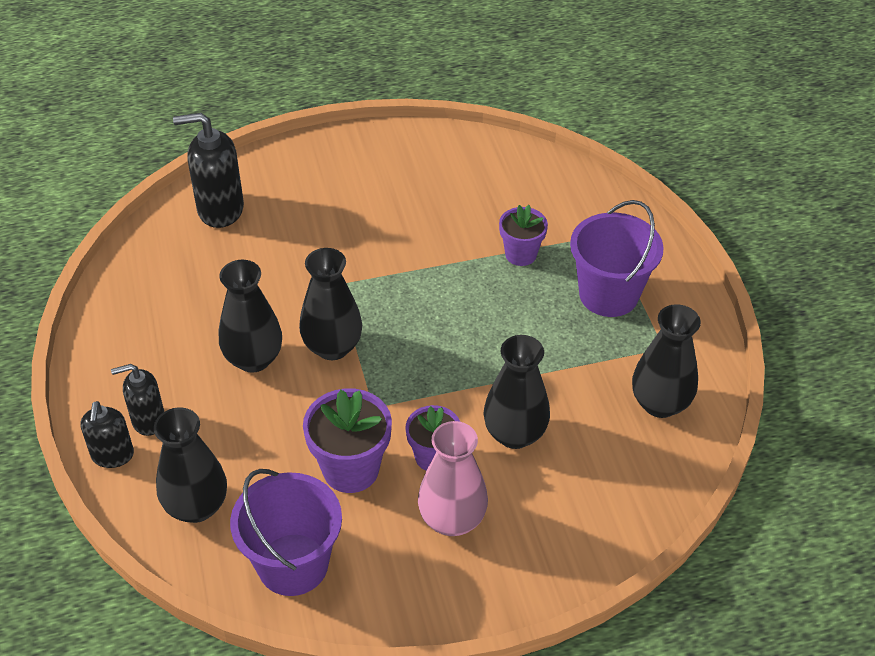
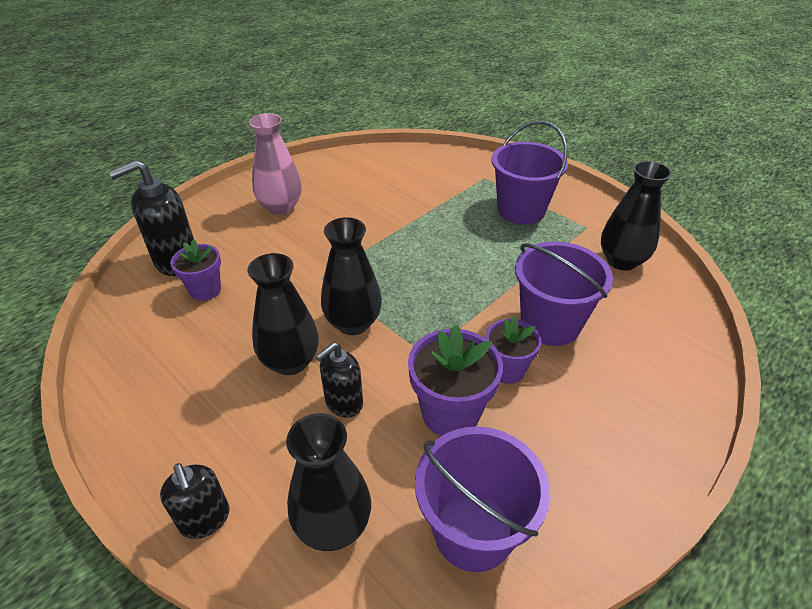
camera: 30 degrees left, 5 degrees down
black soap dispenser [111,364,164,436] -> black soap dispenser moved to [316,342,363,418]
pink vase [418,421,488,536] -> pink vase moved to [249,113,302,215]
black vase [484,335,550,449] -> purple bucket [515,241,613,346]
purple flower pot [499,205,548,266] -> purple flower pot moved to [170,239,221,301]

